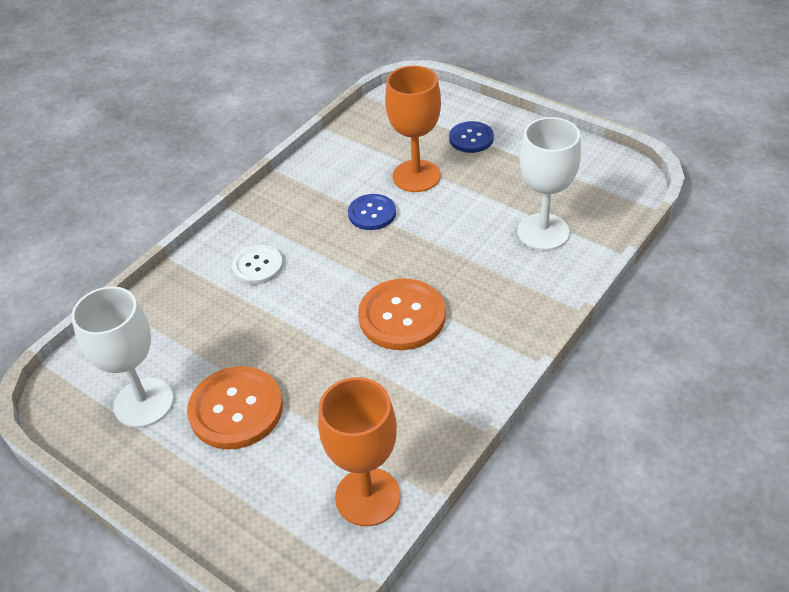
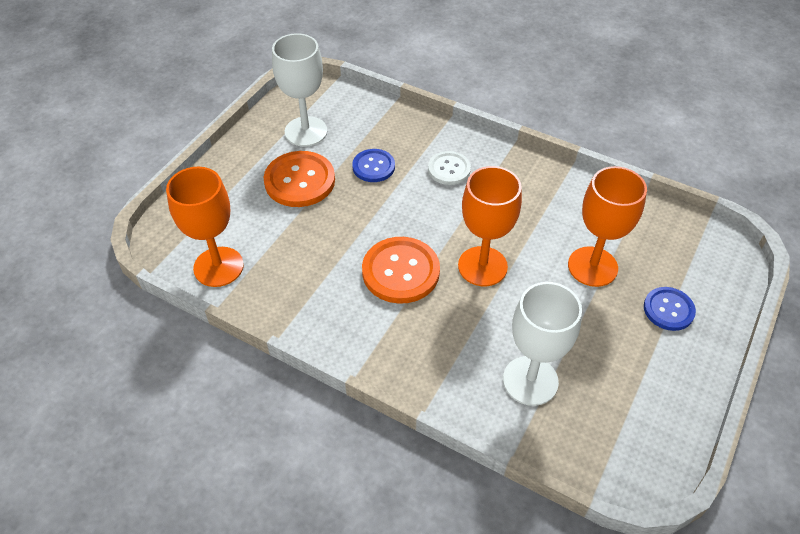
camera: 80 degrees right, 5 degrees up
blue button [348,194,396,230] -> blue button moved to [352,149,395,182]
none -> orange goblet [458,166,522,286]

